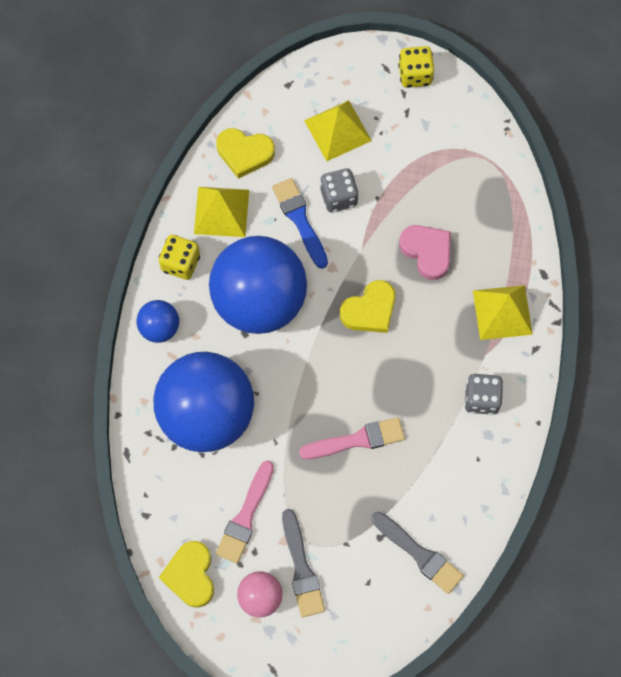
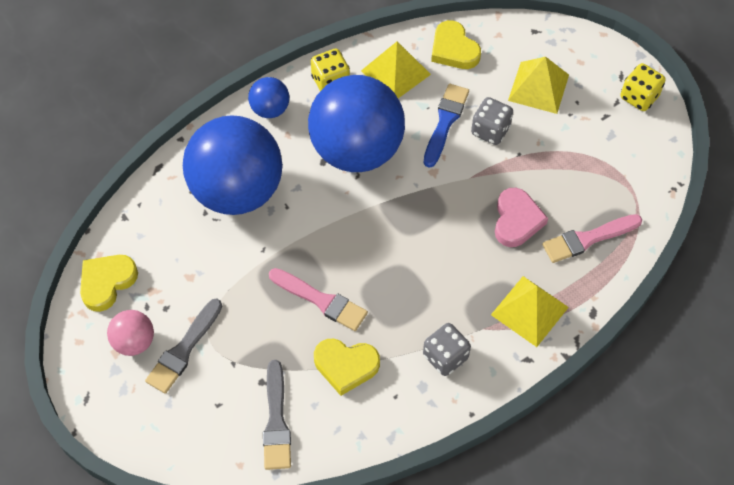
camera: 45 degrees right, 10 degrees down
pink brush [216,460,274,563] -> pink brush moved to [542,214,642,263]
yellow heart [340,280,396,333] -> yellow heart moved to [314,339,380,396]

